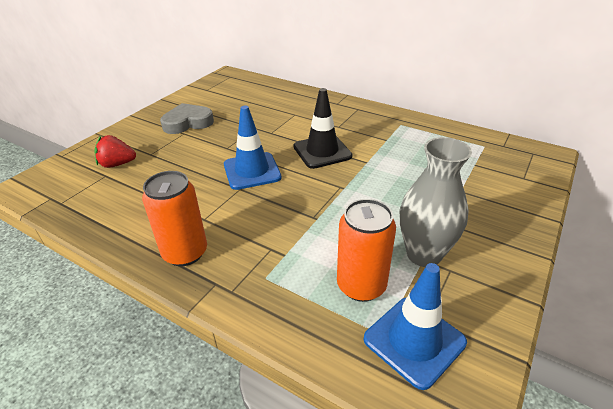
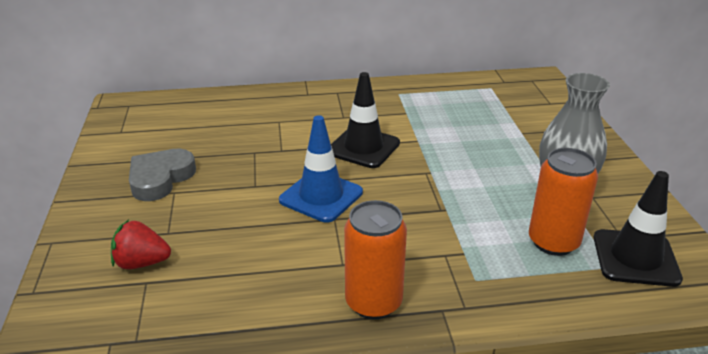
camera: 40 degrees left, 5 degrees down
red strawberry [94,135,136,168] -> red strawberry turned 45 degrees clockwise [111,220,171,269]
blue traffic cone [364,263,467,390] -> black traffic cone [594,171,683,287]

